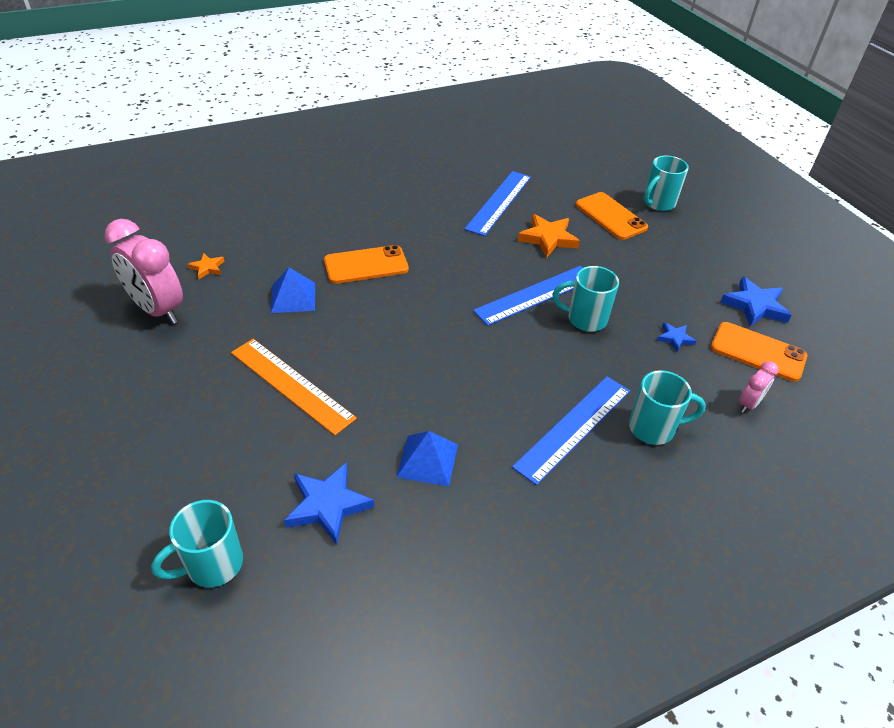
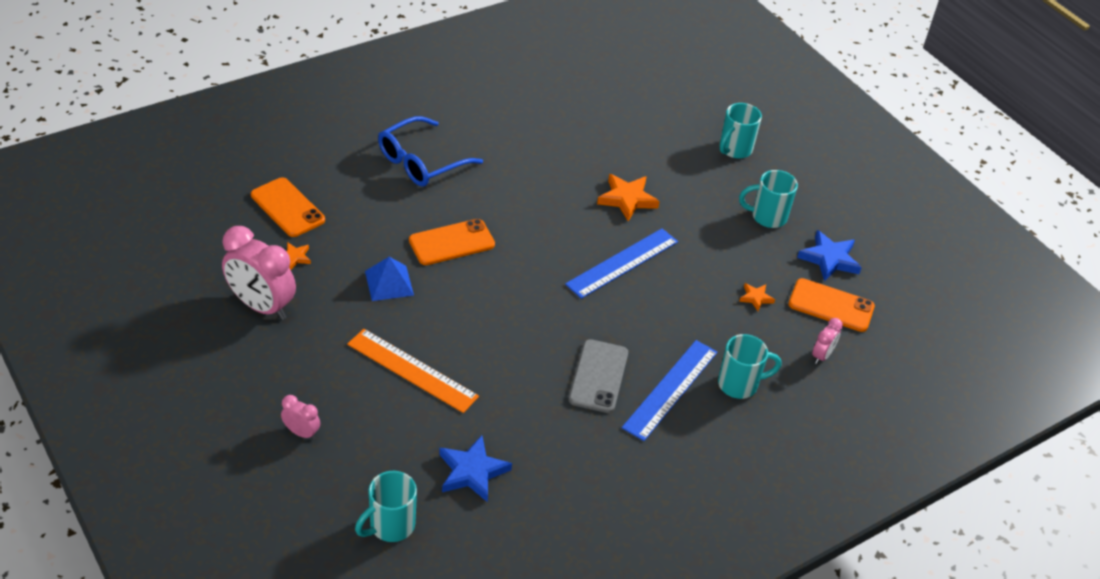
camera: 10 degrees left, 0 degrees up
blue pyramid [396,431,458,487] -> none
blue ruler [464,171,531,236] -> none
turquoise mug [552,266,619,332] -> turquoise mug moved to [739,170,798,228]
orange phone [576,192,648,240] -> orange phone moved to [251,177,325,237]
blue star [657,322,696,352] -> orange star [739,283,775,311]
none -> pink clock [281,395,320,440]
none -> blue glasses [378,116,483,187]
none -> grey phone [569,339,628,413]

